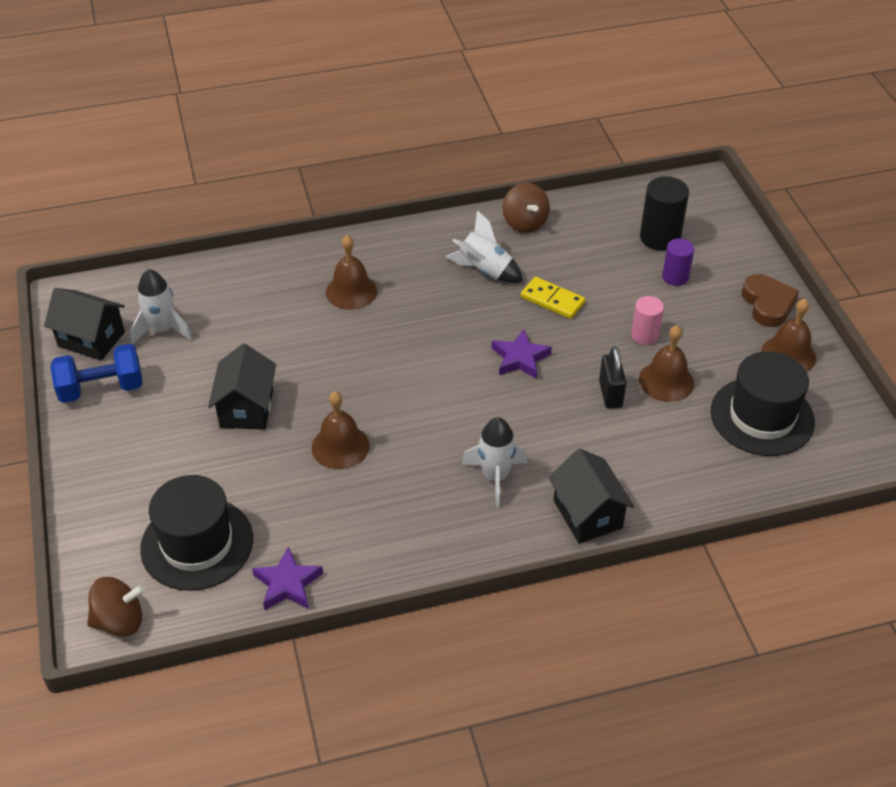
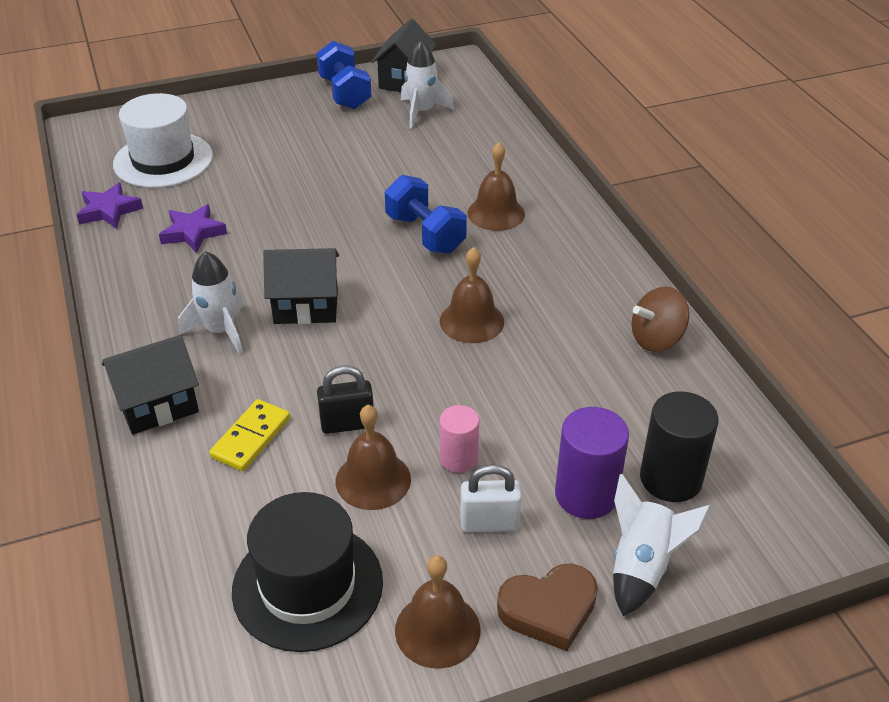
camera: 85 degrees right, 5 degrees down
brown spinning top [87,577,145,636] -> none
black hat [140,475,253,591] -> white hat [113,93,213,188]
black house [208,344,276,430] -> black house moved to [263,248,339,324]
brown bell [312,391,369,469] -> brown bell moved to [440,247,504,343]
white rocket [446,210,523,283] -> white rocket moved to [613,474,711,616]
purple star [492,329,552,379] -> purple star moved to [159,204,227,253]
yellow domino [521,277,586,319] -> yellow domino moved to [209,399,290,471]
purple cylinder [662,238,694,286] -> purple cylinder [555,407,629,519], size x1.59
none -> blue dumbbell [385,175,467,254]
none -> white padlock [460,464,522,532]

